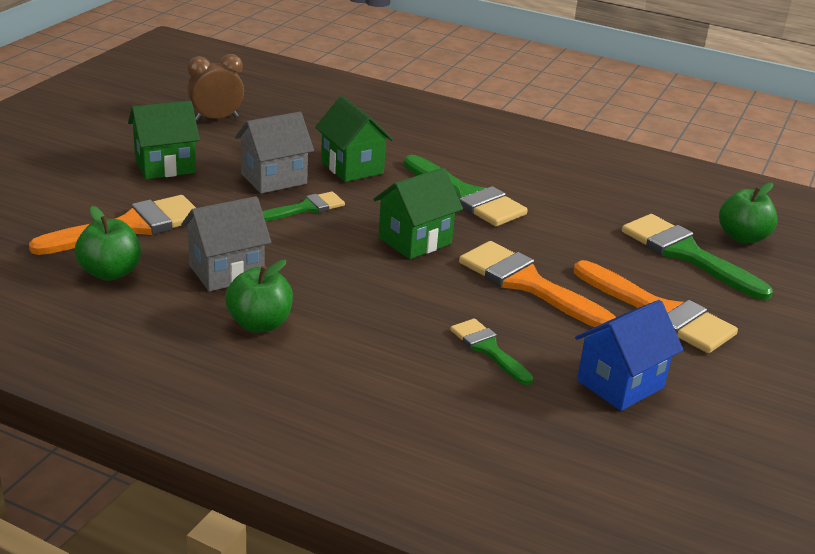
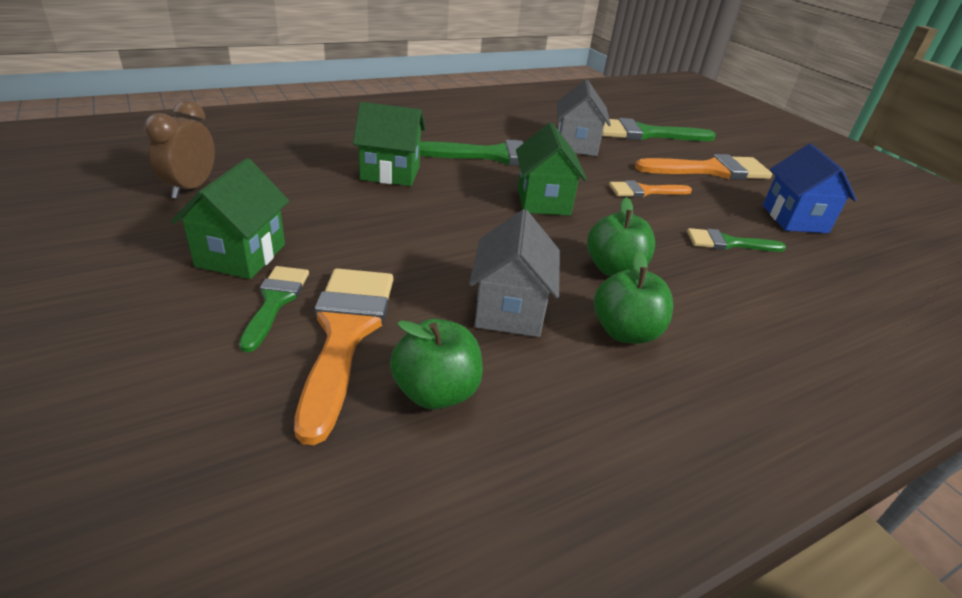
camera: 55 degrees left, 5 degrees up
grey house [235,112,314,194] -> grey house moved to [557,80,611,156]
green brush [262,191,345,221] -> green brush moved to [239,266,309,352]
orange brush [459,241,616,327] -> orange brush [609,180,692,197], size x0.57
green apple [719,183,778,244] -> green apple moved to [587,197,655,276]

